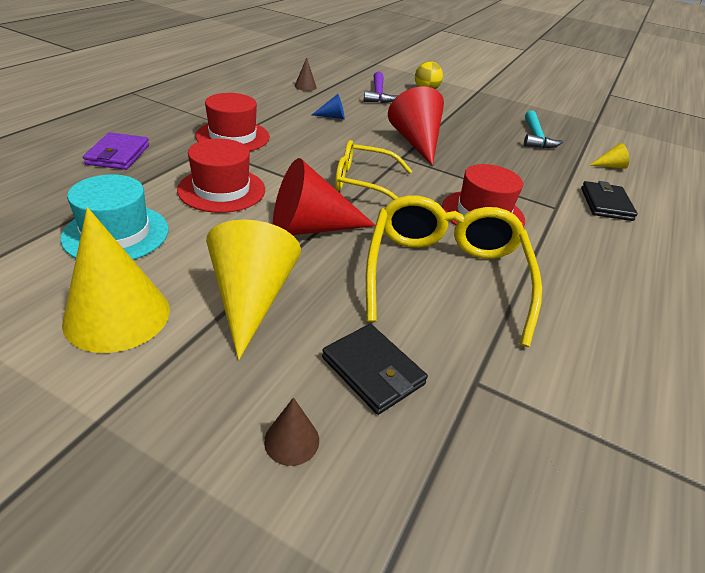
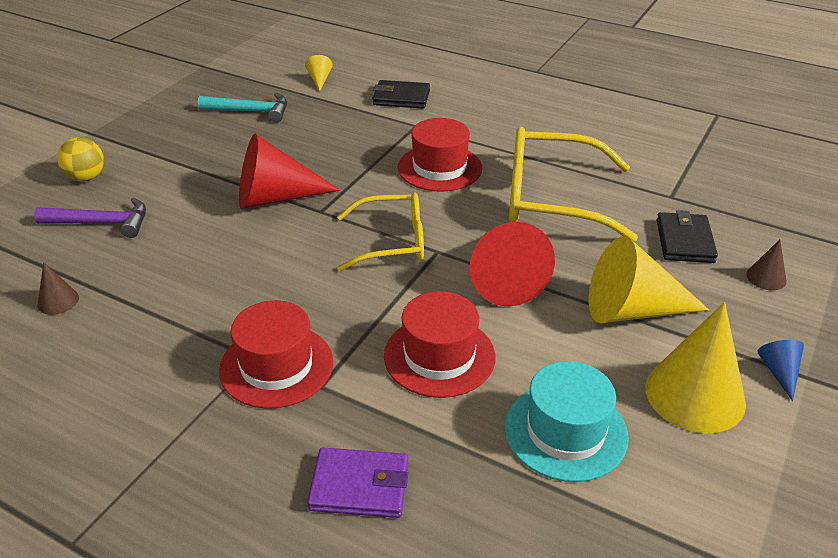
camera: 85 degrees left, 0 degrees up
blue cone [312,94,345,119] -> blue cone moved to [757,340,804,401]
black wallet [322,324,428,415] -> black wallet turned 45 degrees counterclockwise [657,210,718,263]
yellow glasses [335,140,412,200] -> yellow glasses turned 105 degrees counterclockwise [337,192,424,271]

